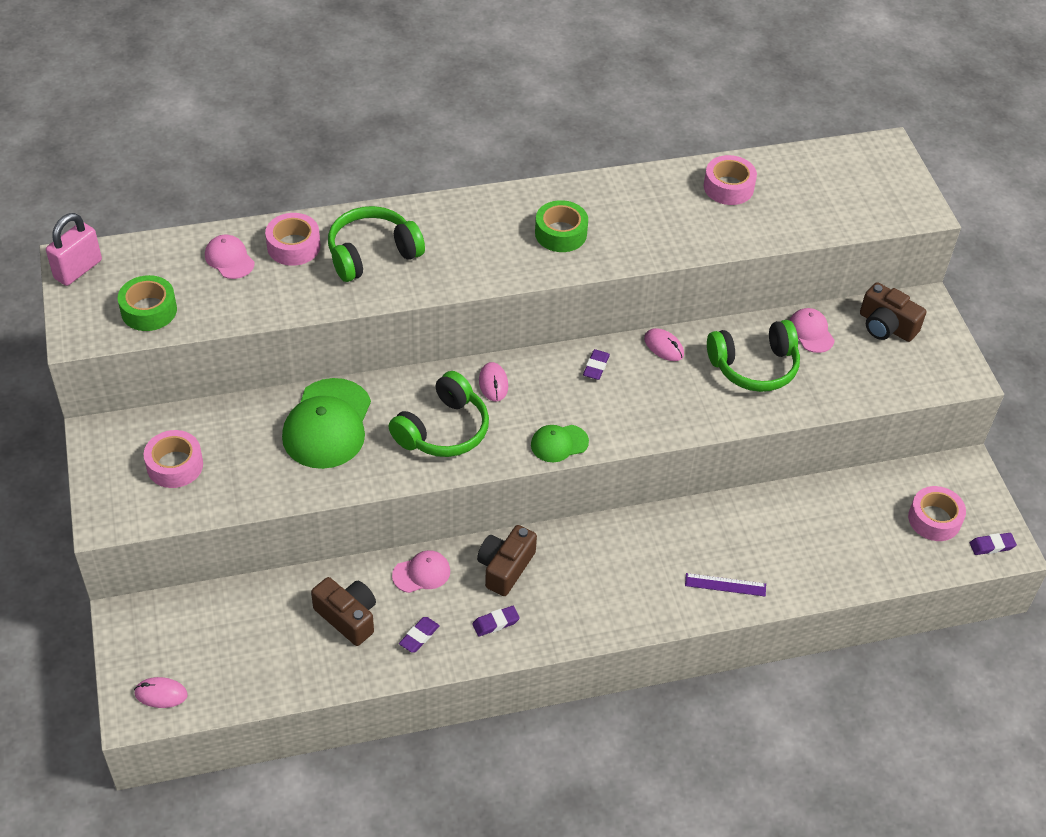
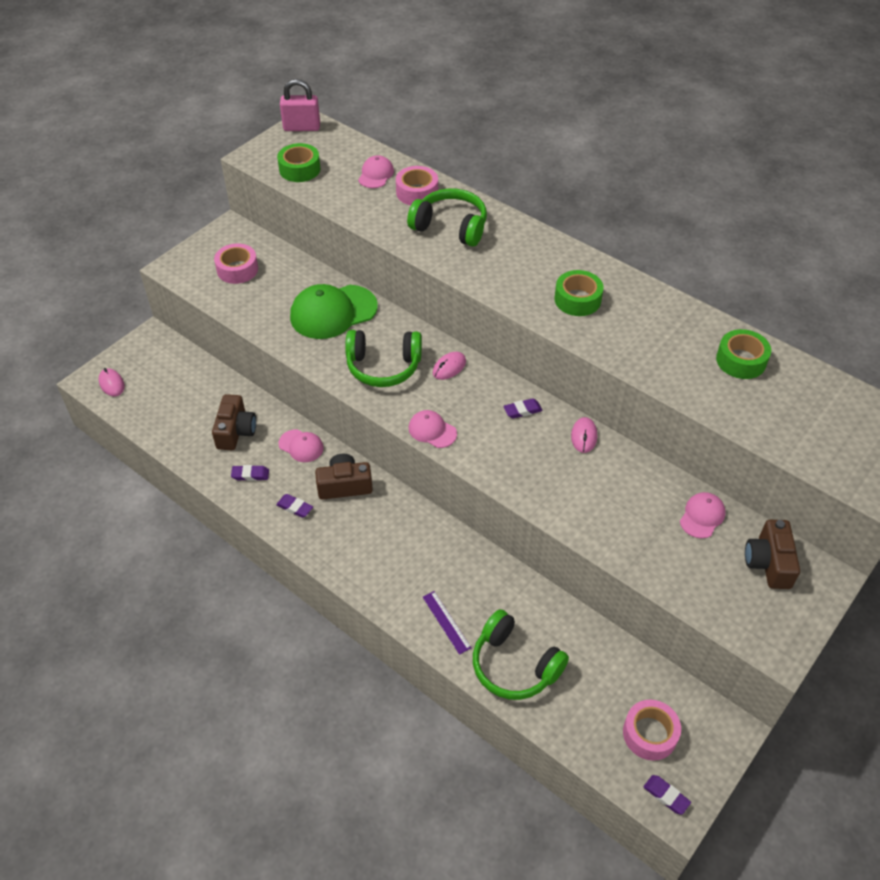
camera: 55 degrees right, 0 degrees up
green cap [531,425,589,462] -> pink cap [409,410,457,448]
pink tape [704,155,757,205] -> green tape [716,329,771,379]
green headphones [707,320,800,392] -> green headphones moved to [473,609,569,700]

